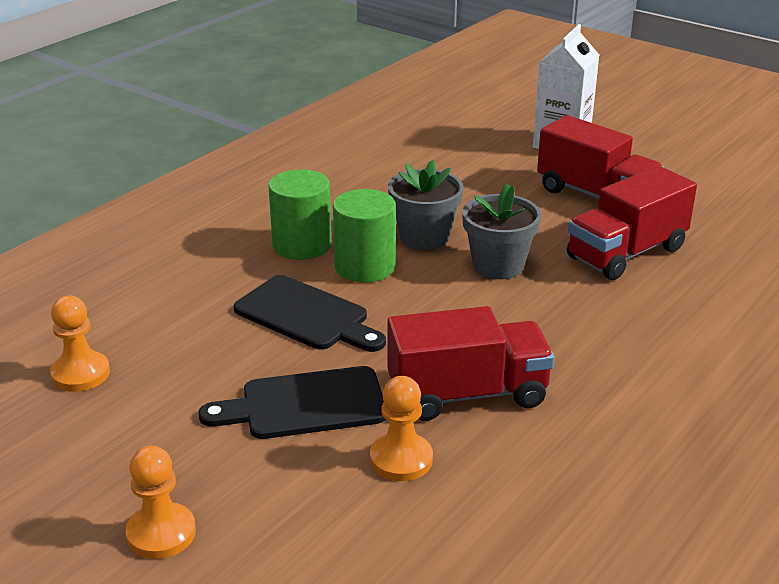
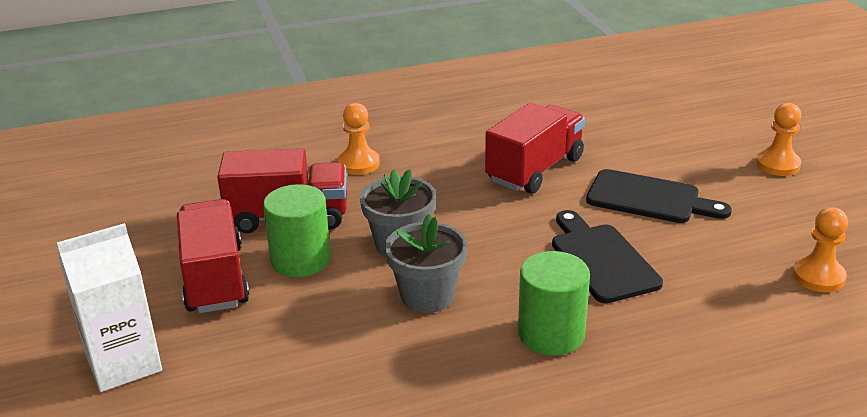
camera: 145 degrees left, 0 degrees up
green cylinder [333,189,396,283] -> green cylinder moved to [263,184,331,277]
orange pawn [370,376,433,481] -> orange pawn moved to [338,103,380,175]
red truck [387,306,554,421] -> red truck turned 105 degrees clockwise [485,103,585,194]

